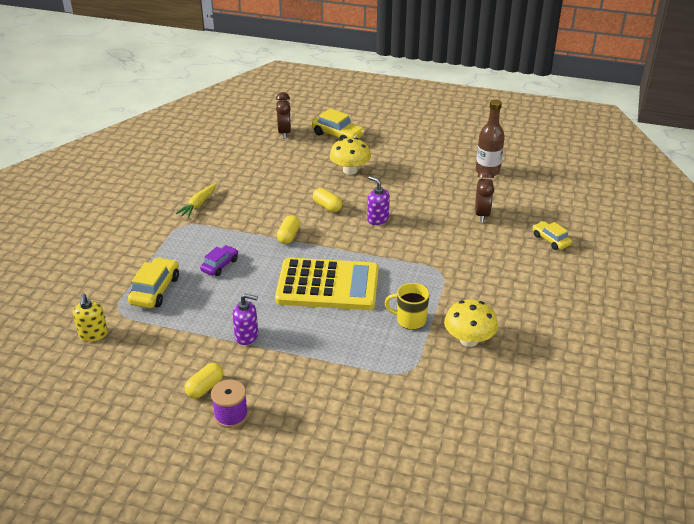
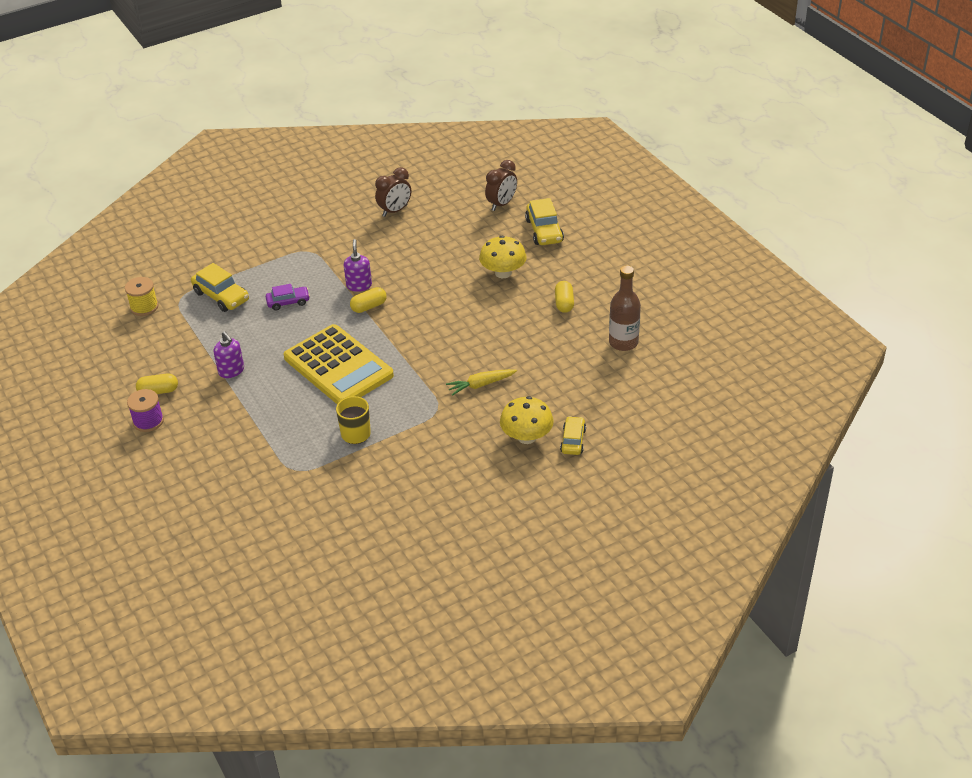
camera: 45 degrees right, 5 degrees up
yellow soap dispenser [73,293,108,342] -> yellow spool [125,277,158,316]
yellow car [128,257,179,308] -> yellow car turned 75 degrees clockwise [191,263,249,312]
yellow carrot [176,183,217,218] -> yellow carrot moved to [446,369,517,396]
yellow capsule [313,188,342,212] -> yellow capsule moved to [555,281,574,313]
purple soap dispenser [367,176,390,225] -> purple soap dispenser moved to [344,239,372,292]
yellow mushroom [444,300,498,347] -> yellow mushroom moved to [500,396,554,444]
brown clock [475,169,494,222] -> brown clock moved to [375,167,411,217]

